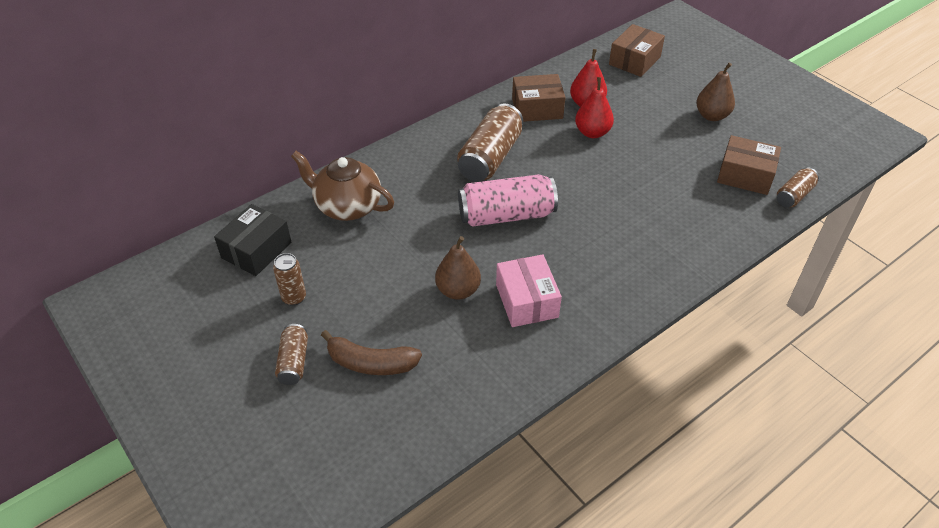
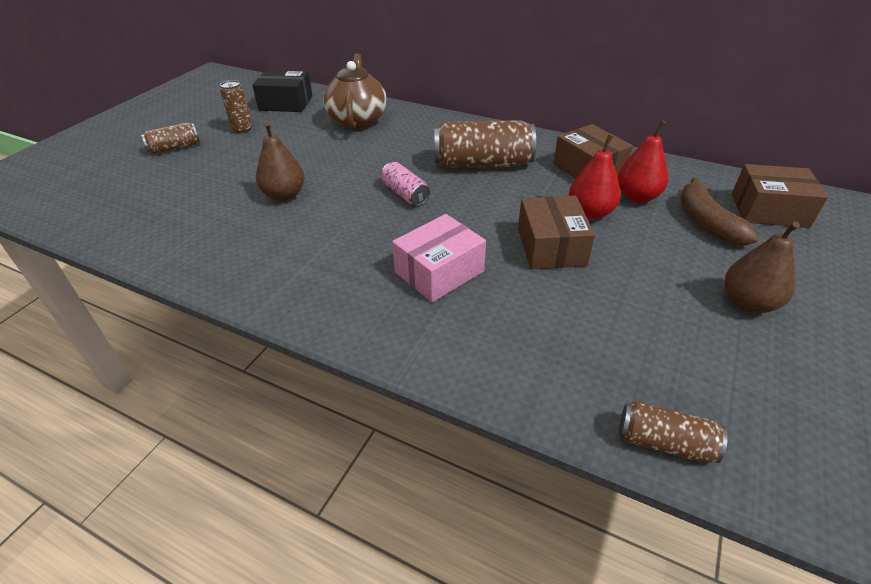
camera: 65 degrees right, 5 degrees down
brown banana [321,330,422,375] -> brown banana moved to [680,178,760,246]
pink can [458,174,558,227] -> pink can [381,162,430,206], size x0.54
pink box [496,254,562,327] -> pink box moved to [392,214,486,302]
brown box [717,135,781,195] -> brown box moved to [518,196,595,269]

